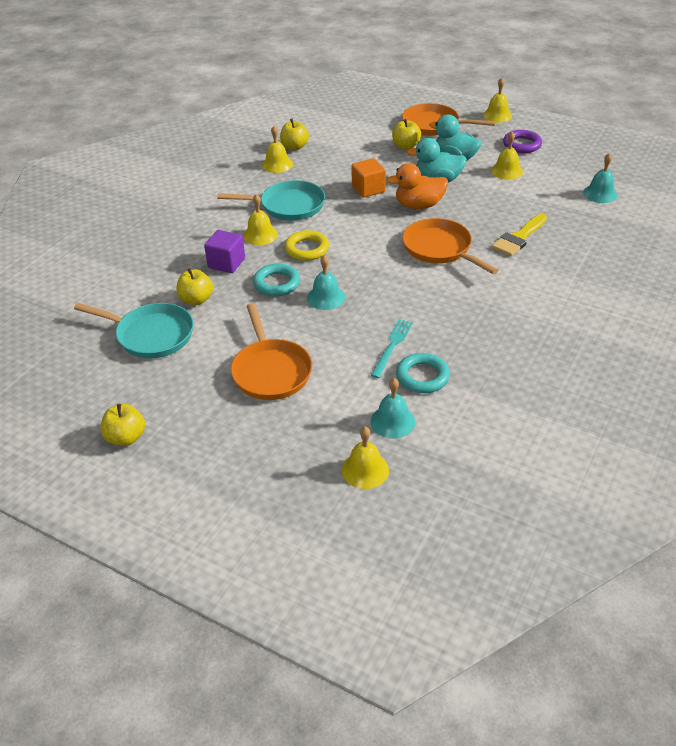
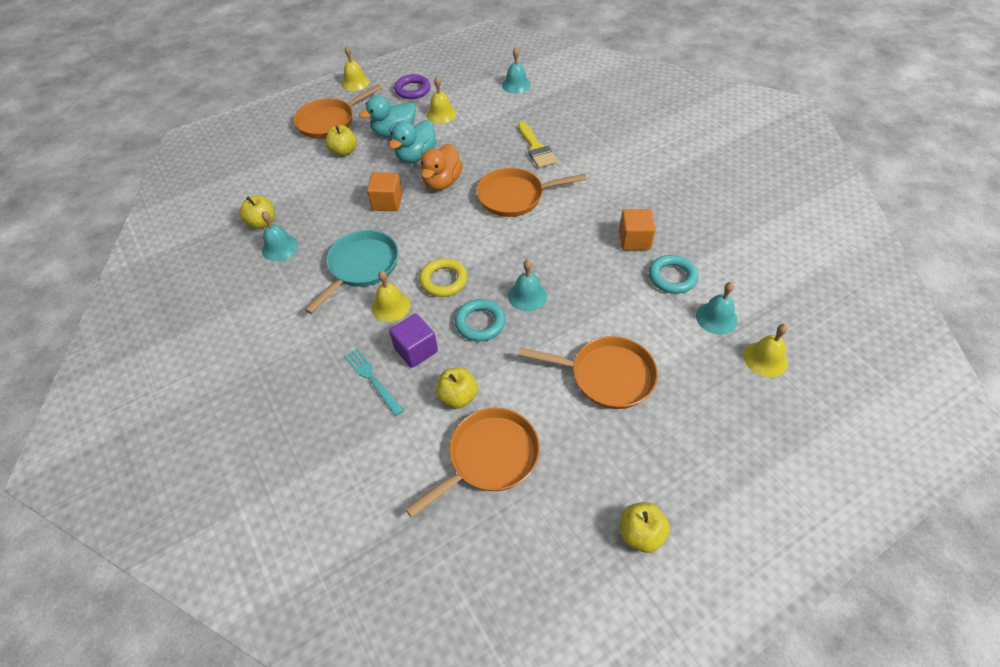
camera: 60 degrees left, 10 degrees up
turquoise pan [74,303,194,358] -> orange pan [405,408,540,518]
yellow bell [262,126,293,173] -> turquoise bell [262,211,298,261]
turquoise fork [371,319,413,378] -> turquoise fork moved to [344,348,404,416]
none -> orange cube [619,209,656,250]

